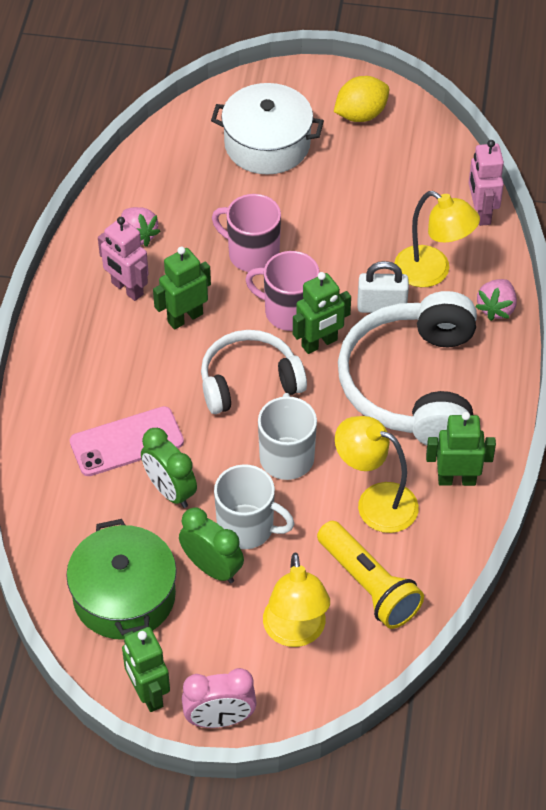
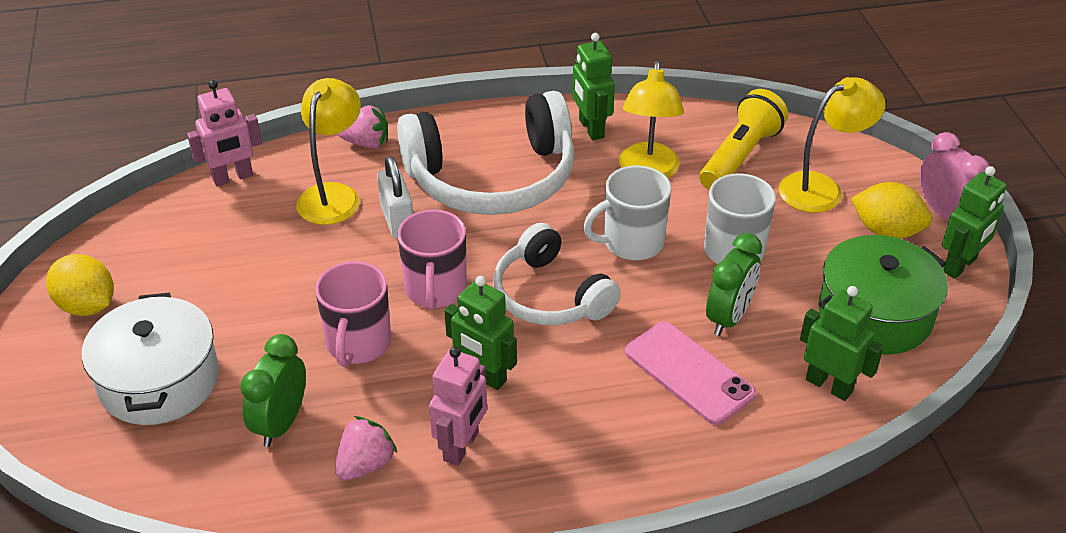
camera: 110 degrees left, 10 degrees down
green clock [179,507,244,583] -> green clock moved to [240,334,306,447]
green robot [293,272,351,354] -> green robot moved to [800,286,884,401]
none -> yellow lemon [851,182,932,239]

